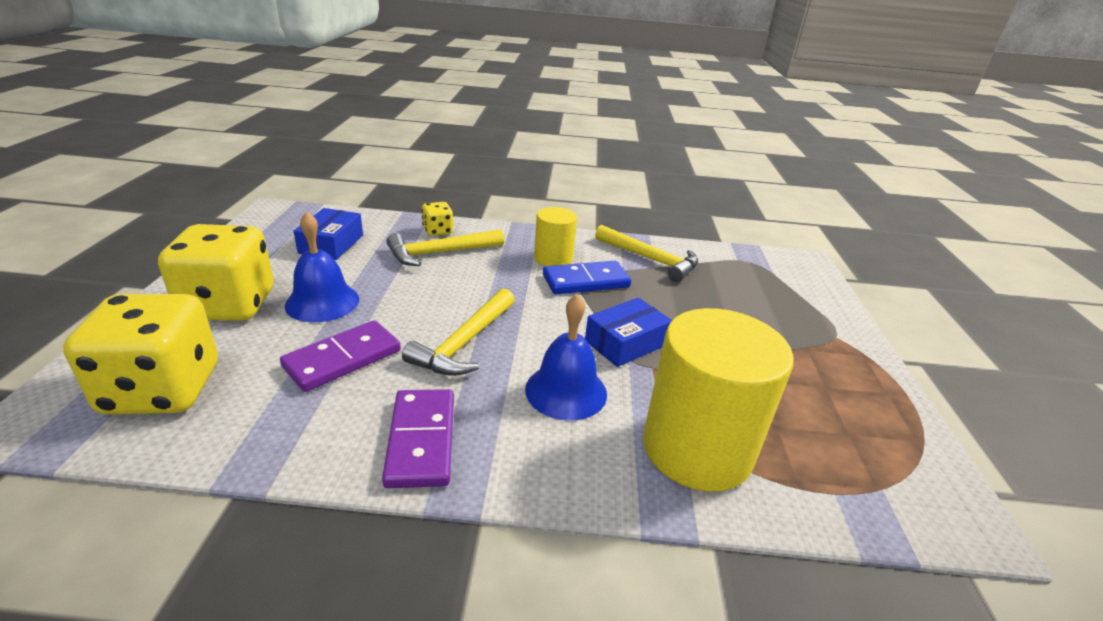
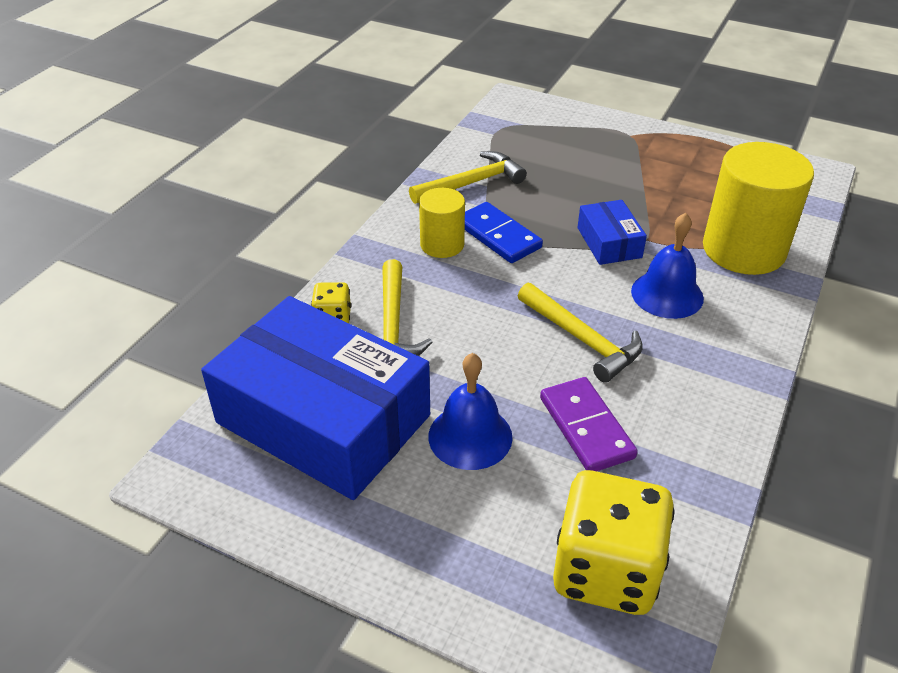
camera: 65 degrees left, 10 degrees up
yellow dice [158,224,274,321] -> none
blue box [293,208,363,260] -> blue box [201,296,430,500], size x2.26
purple domino [382,389,454,488] -> none
blue domino [543,261,631,294] -> blue domino turned 45 degrees counterclockwise [465,202,543,263]

